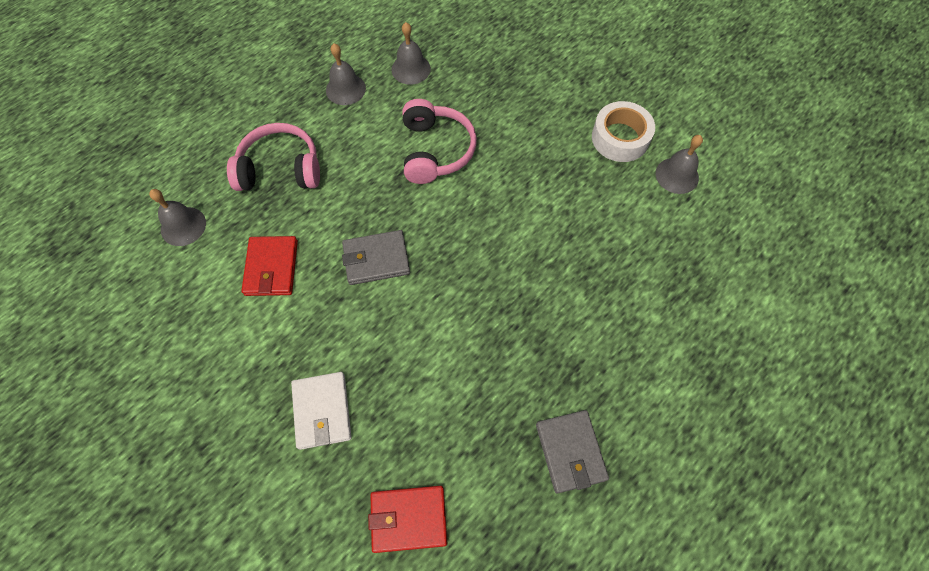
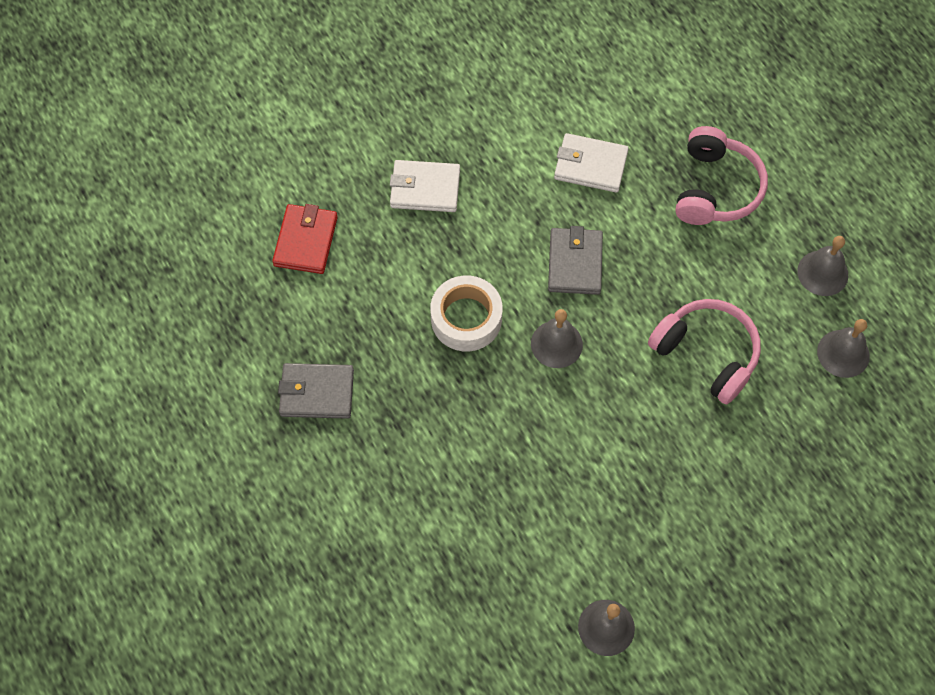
camera: 105 degrees right, 0 degrees up
grey bell [149,189,206,246] -> grey bell moved to [531,309,583,368]
red wallet [241,236,298,296] -> white wallet [554,133,629,193]
pink headphones [402,99,477,184] -> pink headphones turned 150 degrees counterclockwise [648,299,761,405]
white tape [592,101,655,162] -> white tape moved to [430,275,502,351]

